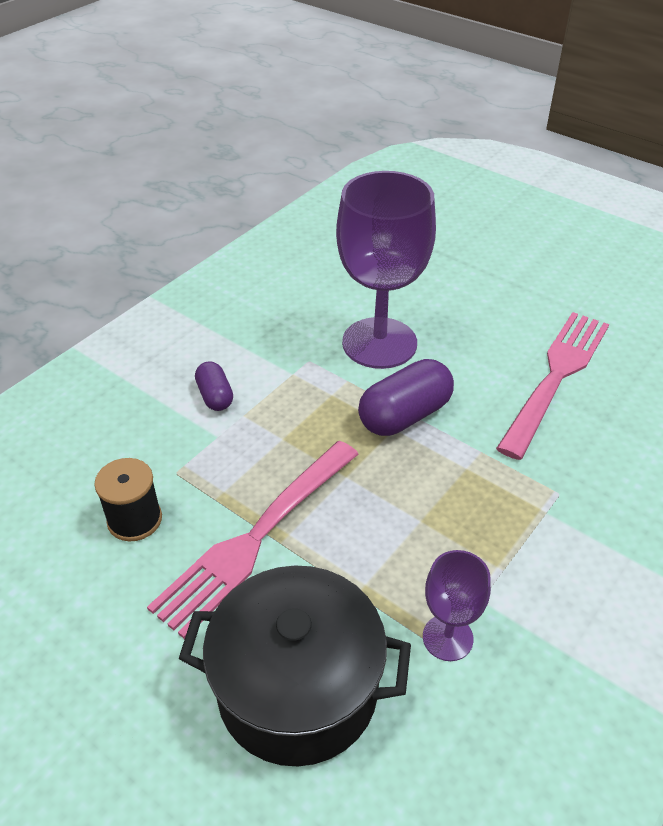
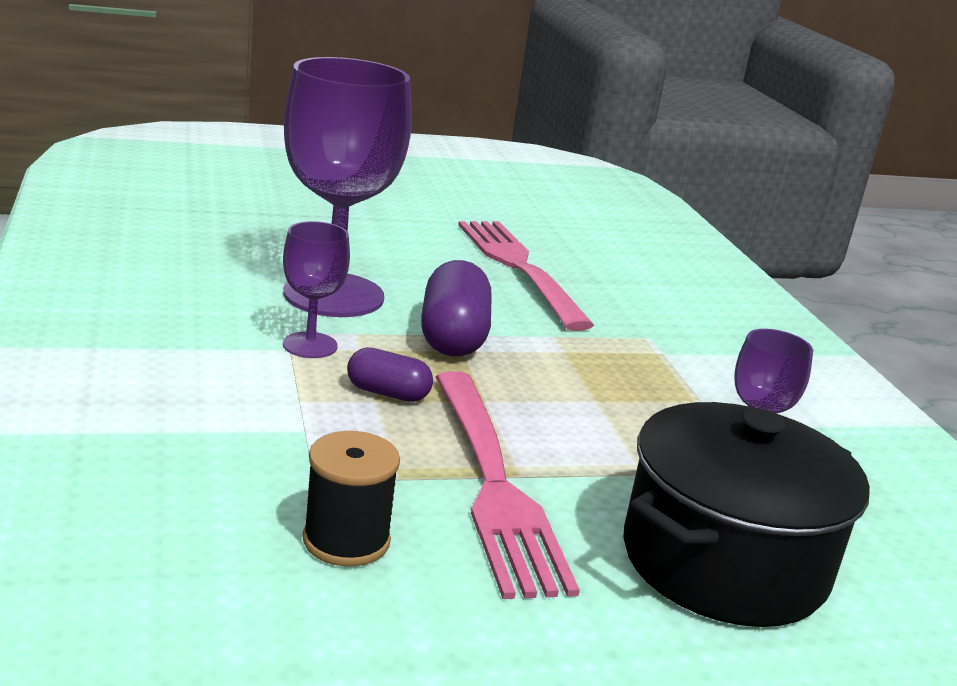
camera: 55 degrees left, 20 degrees down
purple capsule [195,361,233,411] -> purple capsule moved to [347,347,433,402]
none -> purple goblet [283,221,350,358]

